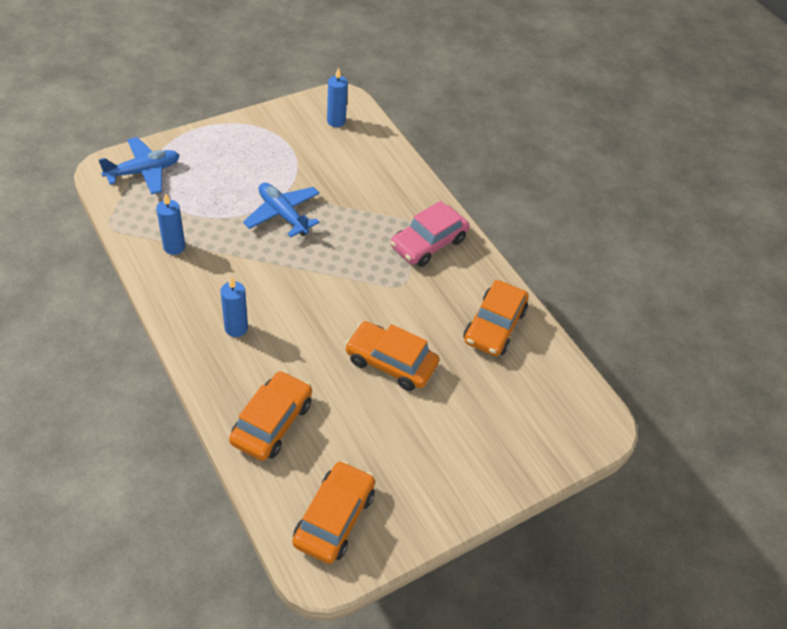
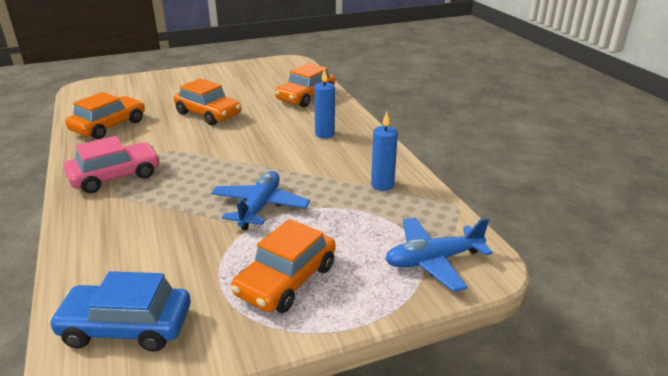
camera: 165 degrees left, 20 degrees down
blue plane [243,183,320,237] -> blue plane turned 135 degrees counterclockwise [211,171,310,230]
orange car [293,461,375,564] -> orange car moved to [231,219,335,313]
blue candle [327,67,348,127] -> blue car [48,271,191,352]

